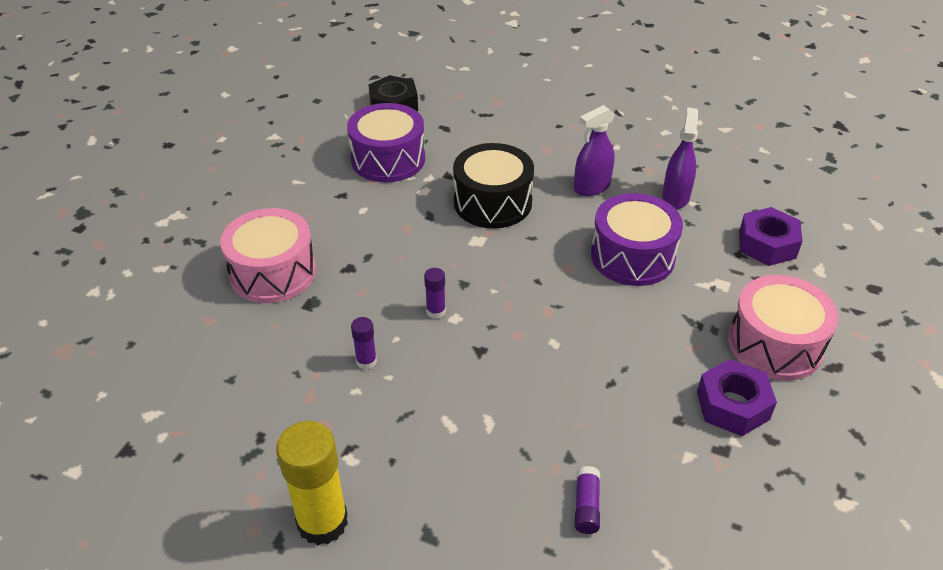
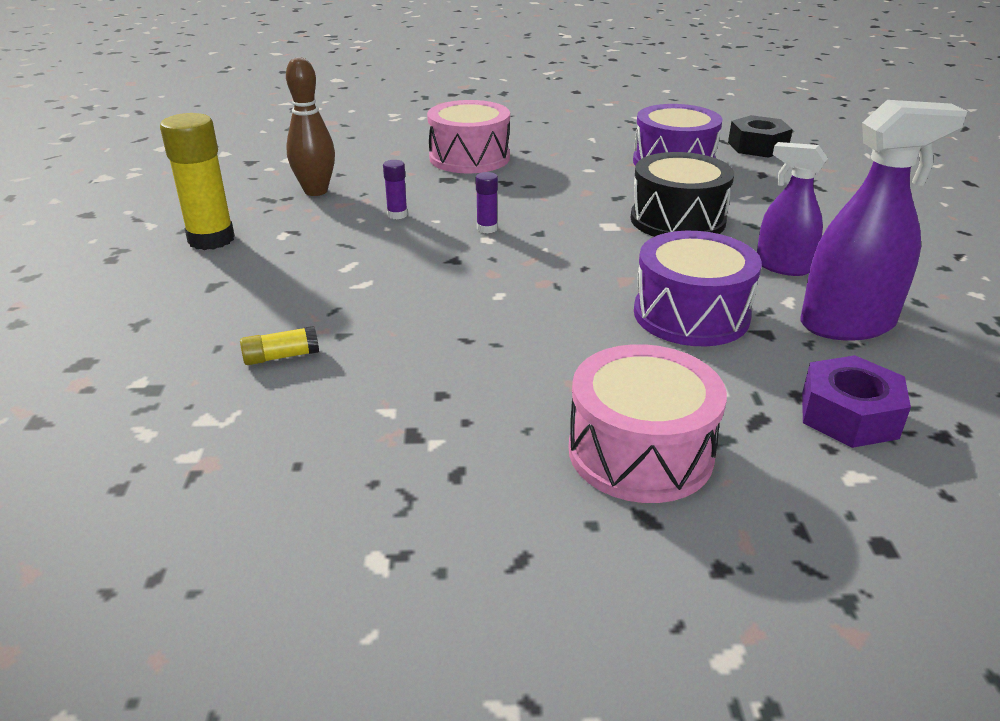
camera: 65 degrees right, 10 degrees down
purple glue stick [575,466,600,534] -> yellow glue stick [240,326,319,365]
purple spray bottle [662,107,698,209] -> purple spray bottle [800,100,968,341], size x1.58
purple nut [697,359,777,436] -> none
none -> brown bowling pin [286,57,335,196]

